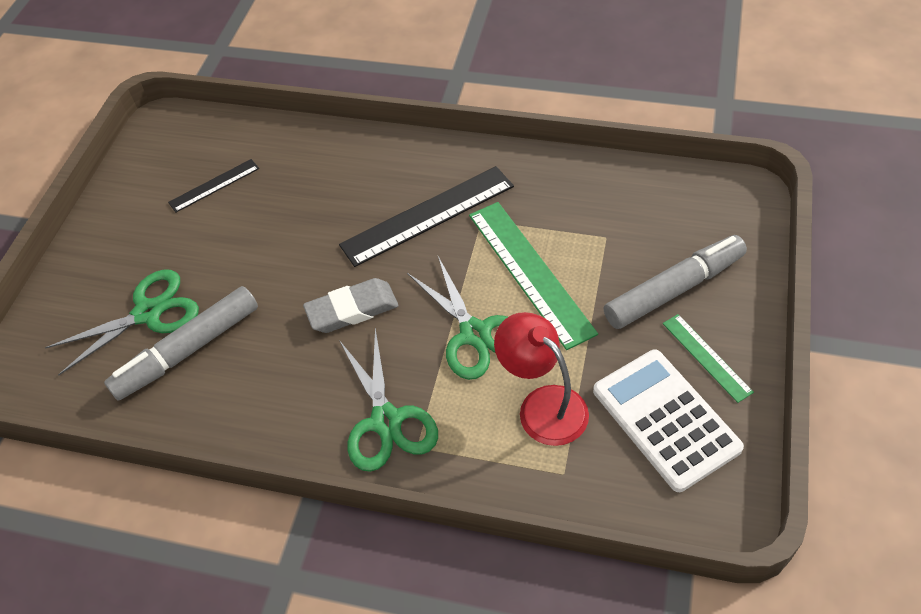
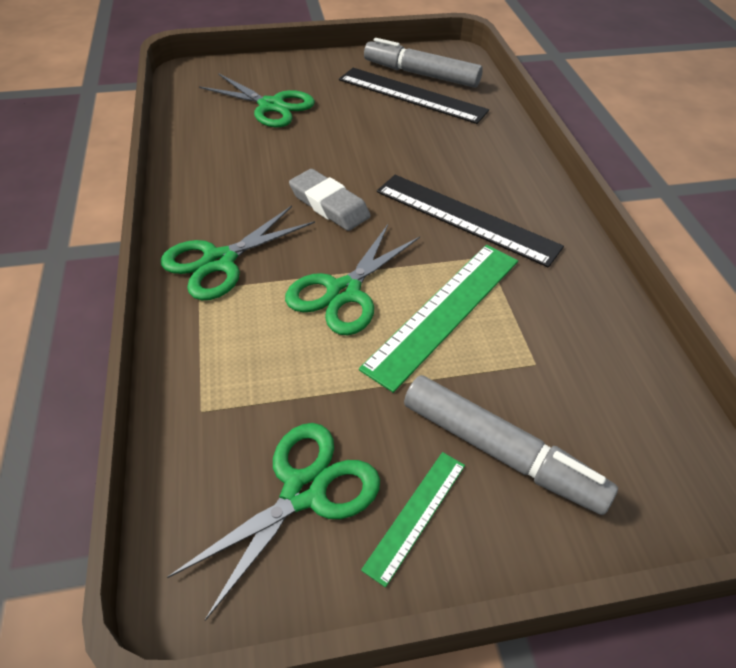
camera: 60 degrees right, 5 degrees down
grey marker [104,286,258,401] -> grey marker moved to [364,38,483,88]
black ruler [168,159,259,213] -> black ruler [339,68,489,124], size x1.87
red lamp [494,312,589,446] -> none
white calculator [593,350,744,492] -> green scissors [167,423,380,621]

